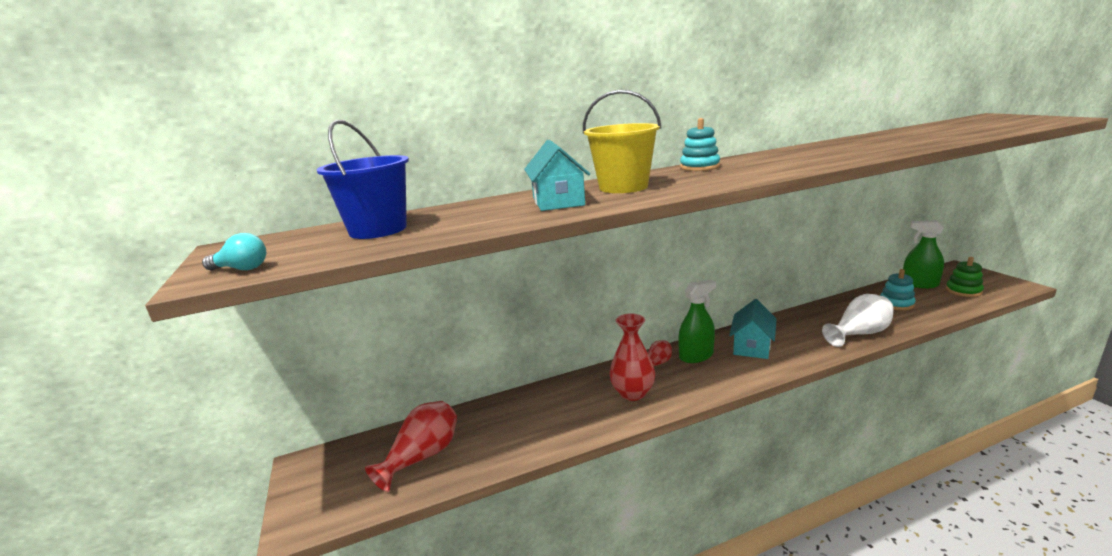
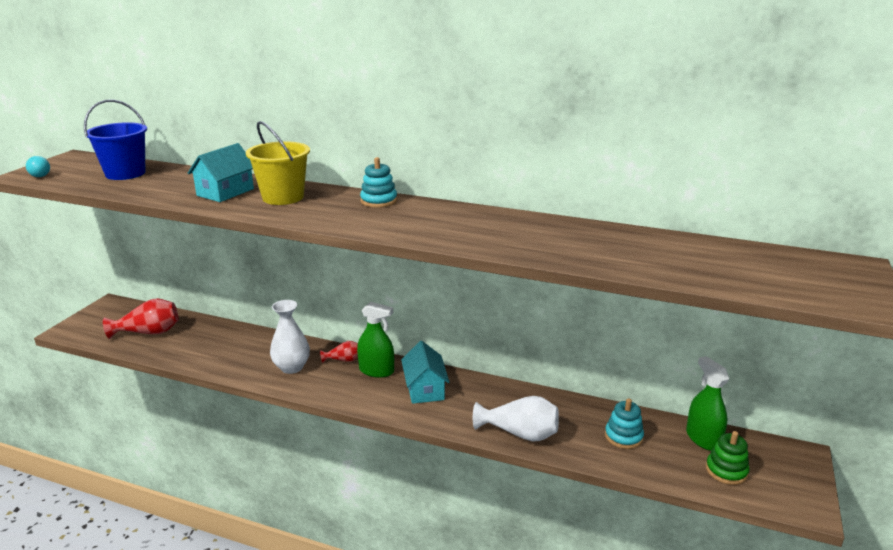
camera: 40 degrees right, 5 degrees up
red vase [609,313,655,401] -> white vase [270,300,310,374]
turquoise house [729,299,777,359] -> turquoise house turned 75 degrees counterclockwise [401,341,449,404]

